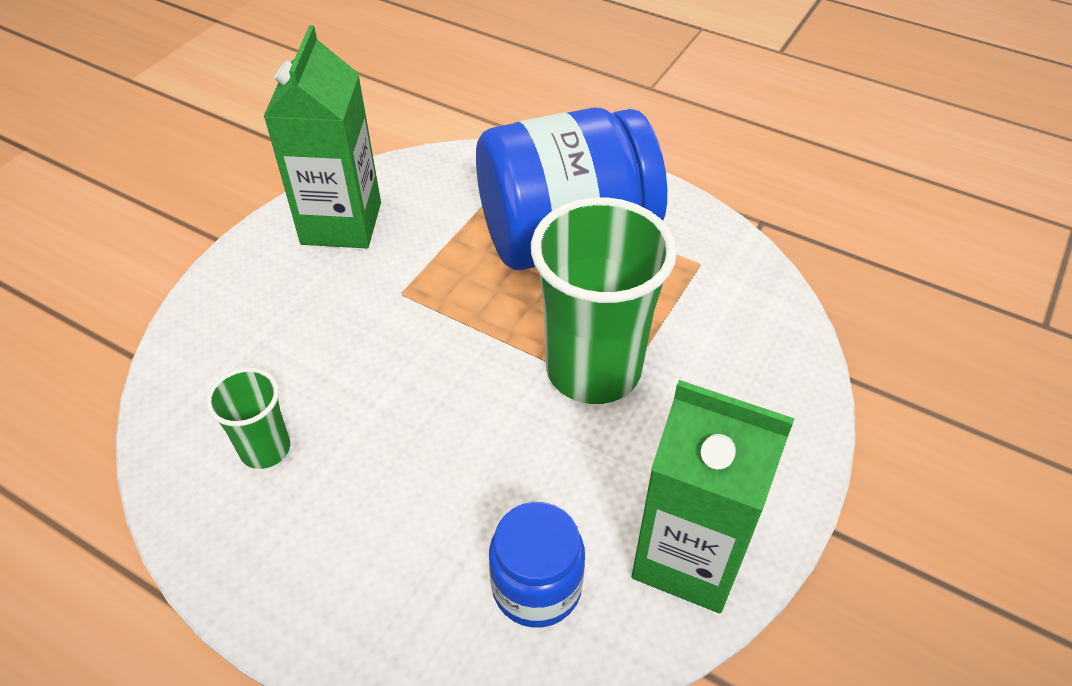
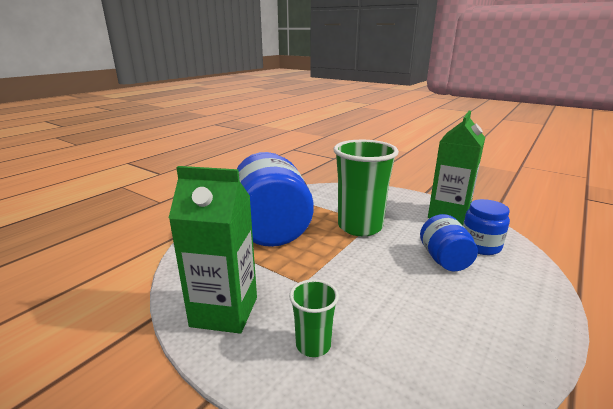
camera: 85 degrees left, 25 degrees down
green cup [206,368,290,469] -> green cup moved to [289,279,339,357]
none -> blue jar [420,214,478,271]

